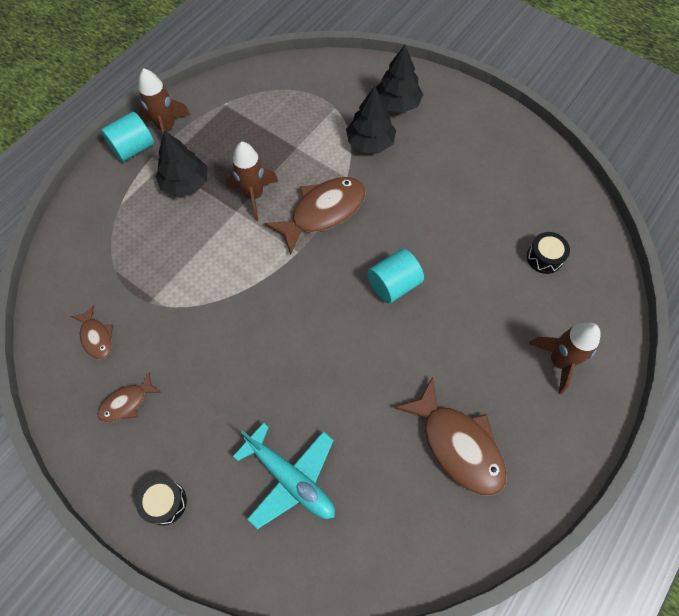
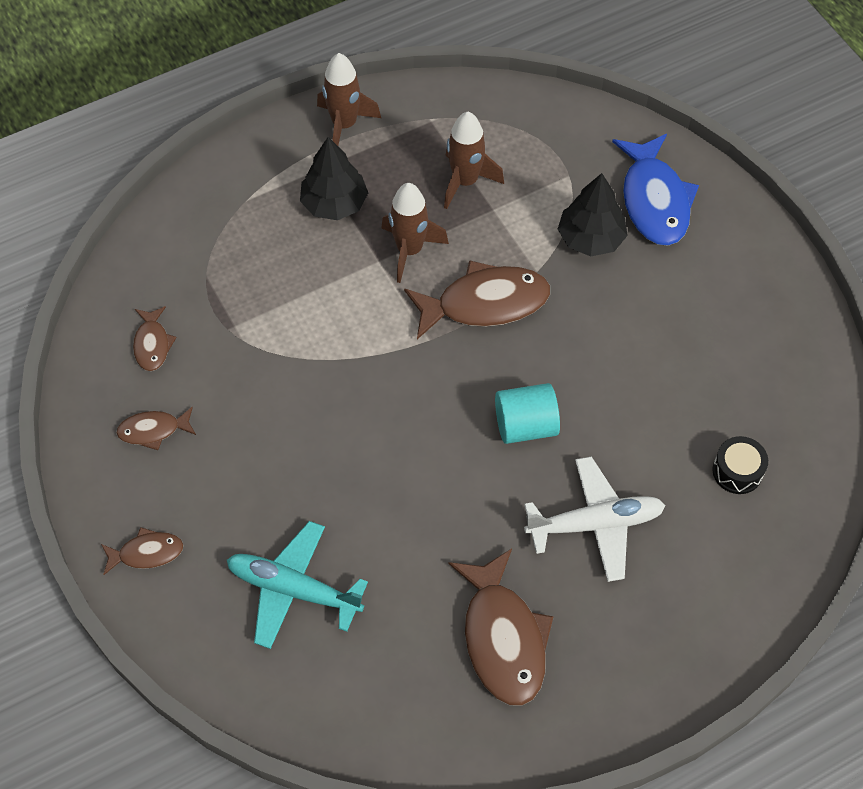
camera: 25 degrees right, 5 degrees down
turquoise cylinder [101,112,154,162] -> none
black drum [136,477,187,525] -> brown fish [101,527,183,575]
turquoise plane [233,423,335,529] -> turquoise plane turned 135 degrees clockwise [227,521,368,649]
black tree [376,45,423,113] -> blue fish [612,134,699,246]
brown rocket [529,322,601,394] -> brown rocket moved to [444,112,504,209]
none -> white plane [524,457,665,582]

